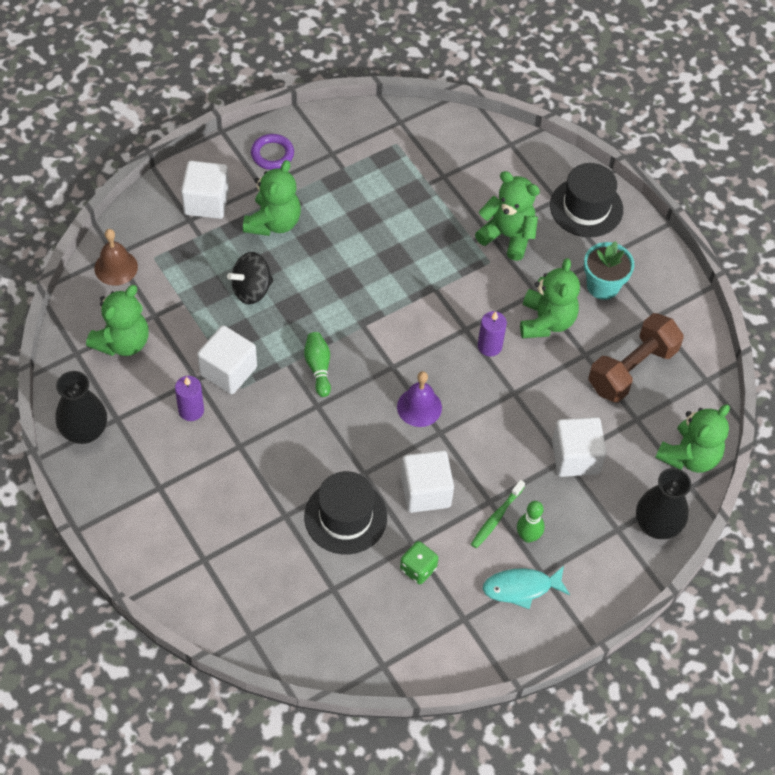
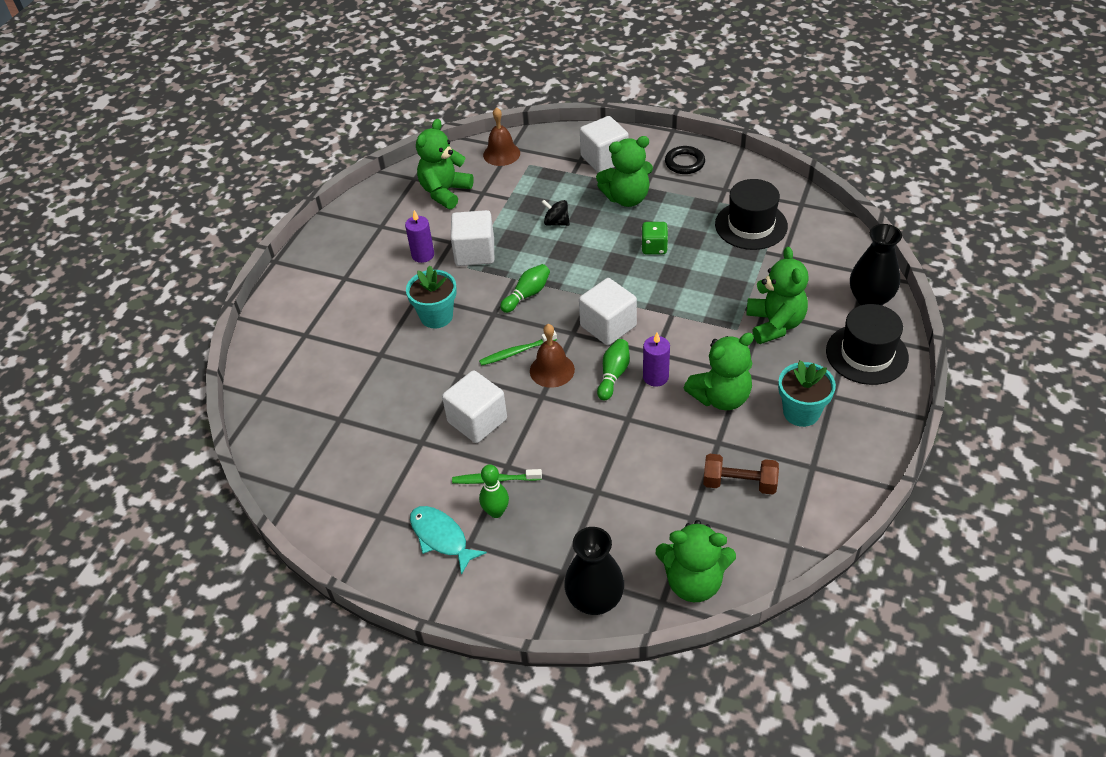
camera: 60 degrees right, 10 degrees down
black vase [56,371,107,444] -> black vase moved to [850,224,902,305]
green teddy bear [86,285,149,356] -> green teddy bear turned 120 degrees clockwise [416,119,474,209]
black spinning top [227,252,274,304] -> black spinning top [541,200,570,226], size x0.66
purple ring [251,134,294,170] -> black ring [665,146,705,174]
black hat [304,471,387,555] -> black hat moved to [715,179,788,250]
purple bell [397,371,442,427] -> brown bell [530,324,575,388]
green dice [400,541,438,584] -> green dice moved to [641,222,668,254]
white cube [552,417,606,477] -> white cube moved to [579,278,637,346]
brown dumbbell [588,313,684,402] -> brown dumbbell [703,454,779,495], size x0.65
none -> turquoise flower pot [406,265,457,328]
none -> green toothbrush [479,331,557,366]
none -> green bowling pin [597,339,630,401]

